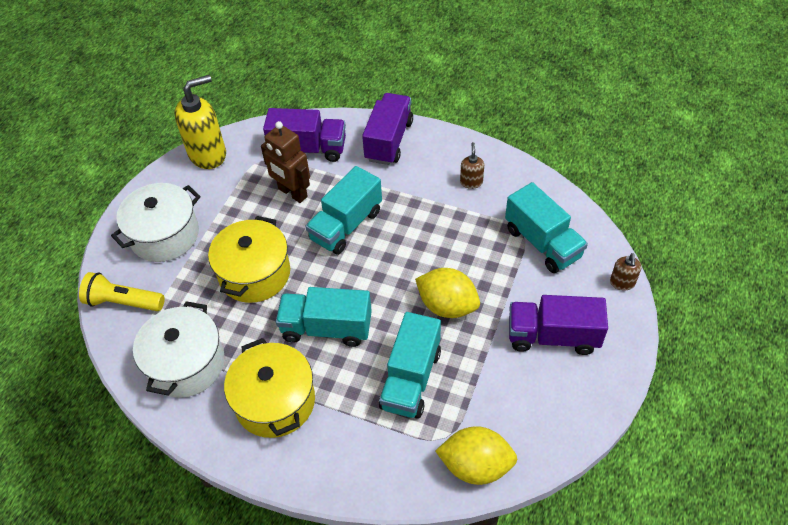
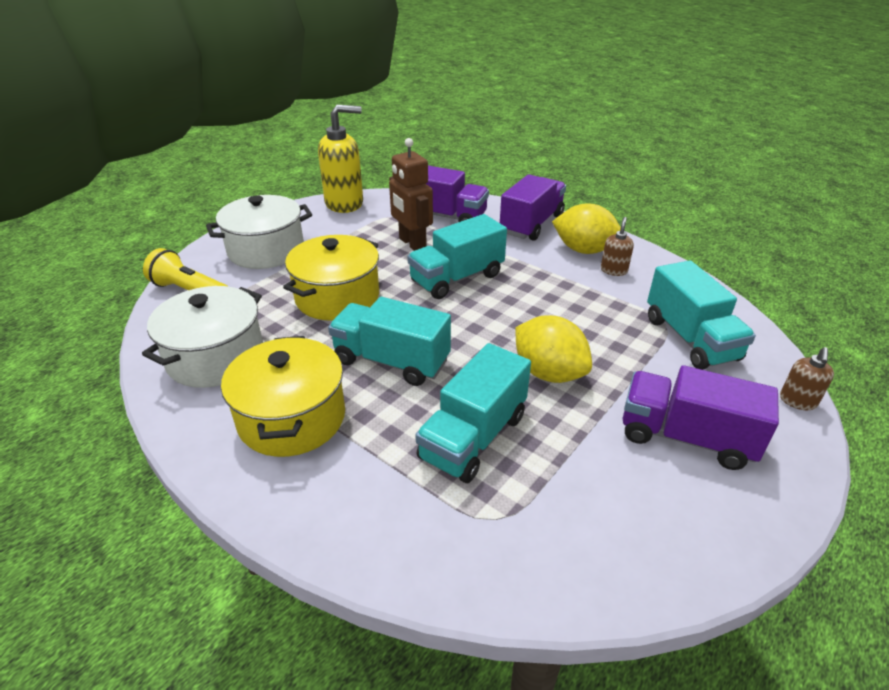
camera: 15 degrees right, 15 degrees down
yellow lemon [435,426,518,485] -> yellow lemon moved to [552,203,621,254]

